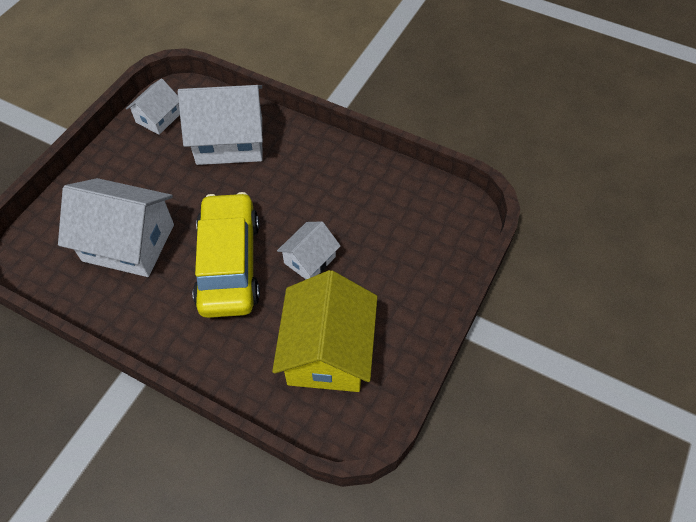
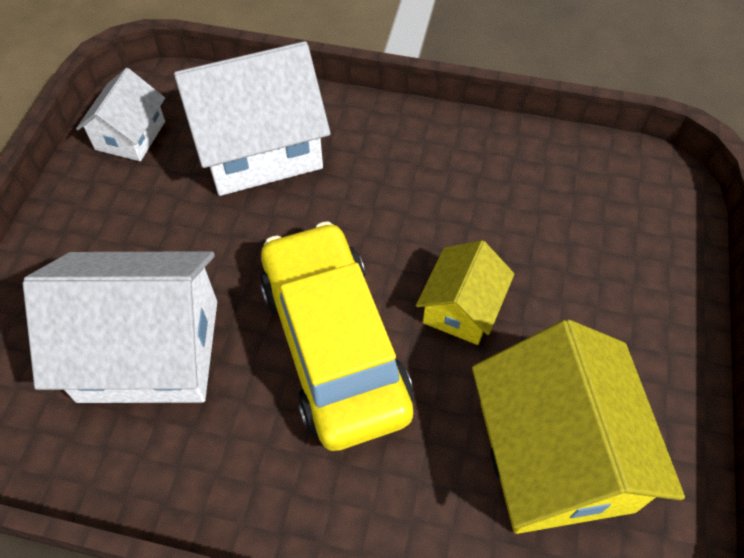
camera: 15 degrees left, 0 degrees up
white house [277,221,341,279] -> yellow house [416,240,514,345]

